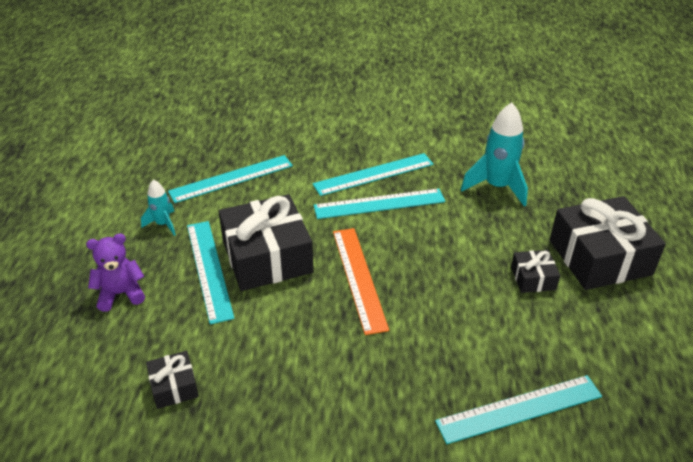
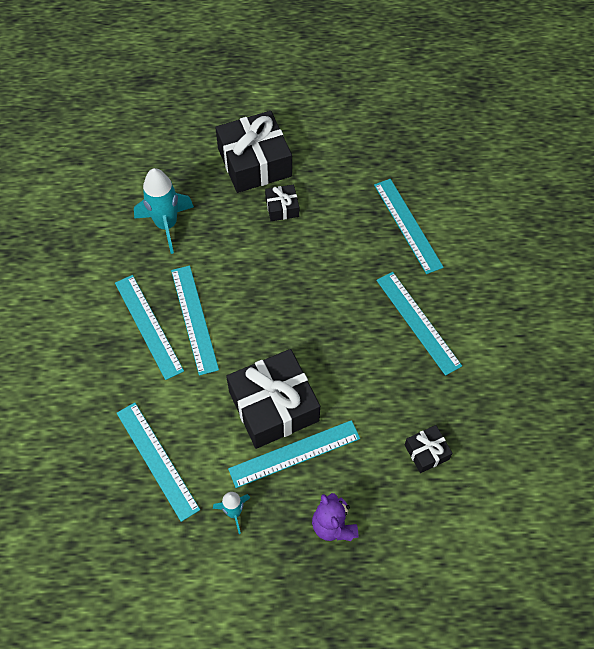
camera: 95 degrees left, 20 degrees up
orange ruler [333,228,389,335] -> none
none -> turquoise ruler [376,272,462,376]

